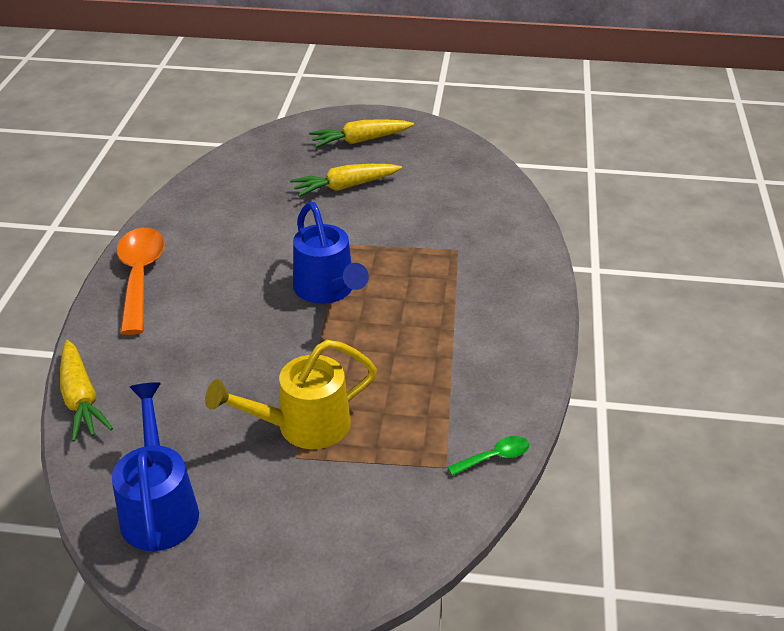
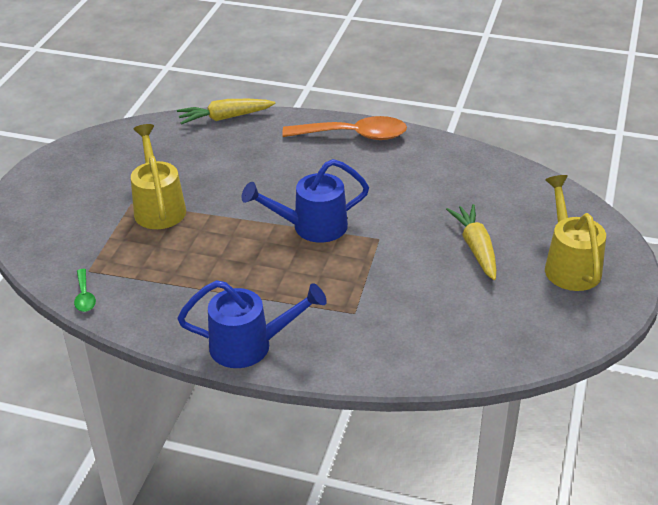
camera: 100 degrees right, 0 degrees up
blue watering can [112,382,199,552] -> blue watering can moved to [177,280,327,368]
yellow carrot [309,119,414,147] -> yellow watering can [545,175,606,291]

